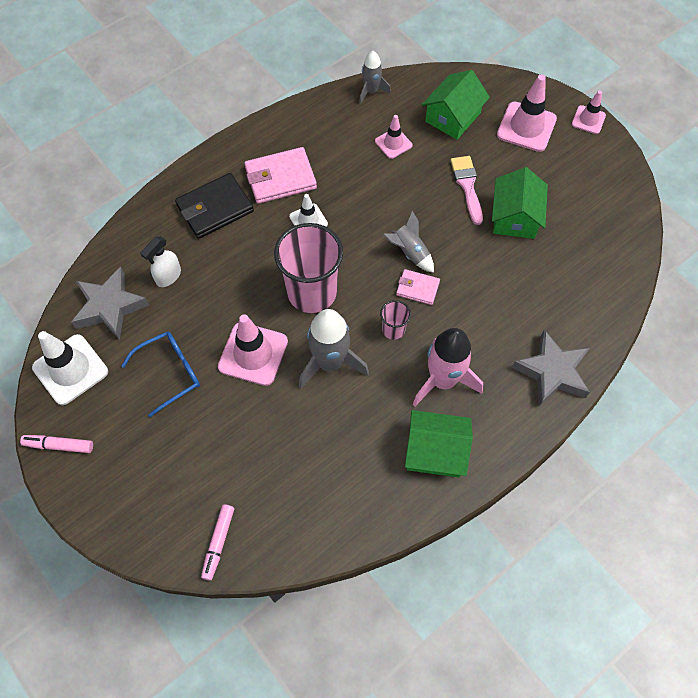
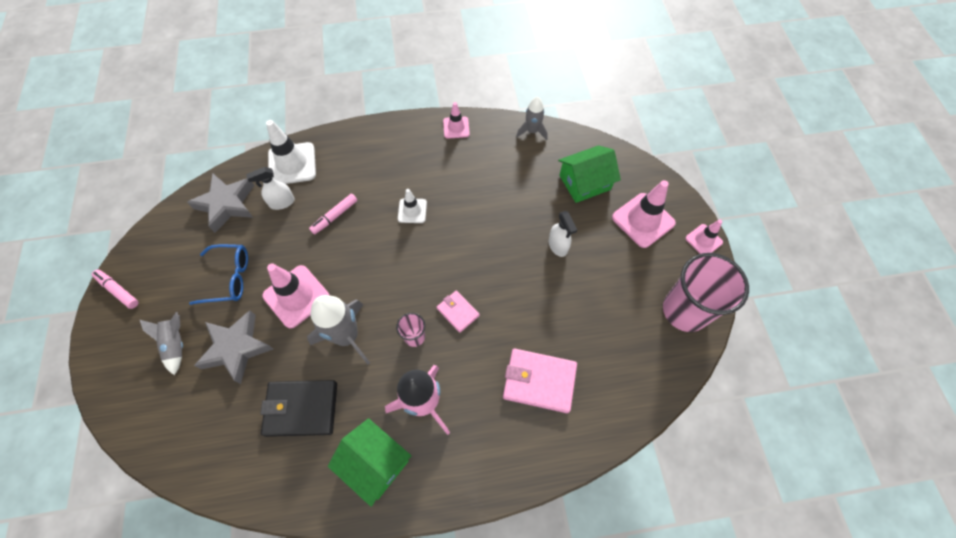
camera: 30 degrees right, 0 degrees up
white traffic cone [32,331,108,405] -> white traffic cone moved to [266,120,316,184]
black wallet [175,173,254,239] -> black wallet moved to [260,380,337,437]
pink marker [201,504,234,581] -> pink marker moved to [309,193,357,235]
pink wallet [244,147,317,204] -> pink wallet moved to [503,348,577,413]
pink cup [274,223,343,313] -> pink cup moved to [663,253,749,332]
pink traffic cone [375,115,413,159] -> pink traffic cone moved to [443,102,470,139]
grey rocket [383,211,434,273] -> grey rocket moved to [140,312,183,375]
pink brush [450,156,483,225] -> white spray bottle [549,211,577,257]
green house [492,167,548,239] -> none
grey star [512,330,590,406] -> grey star moved to [194,310,273,384]

